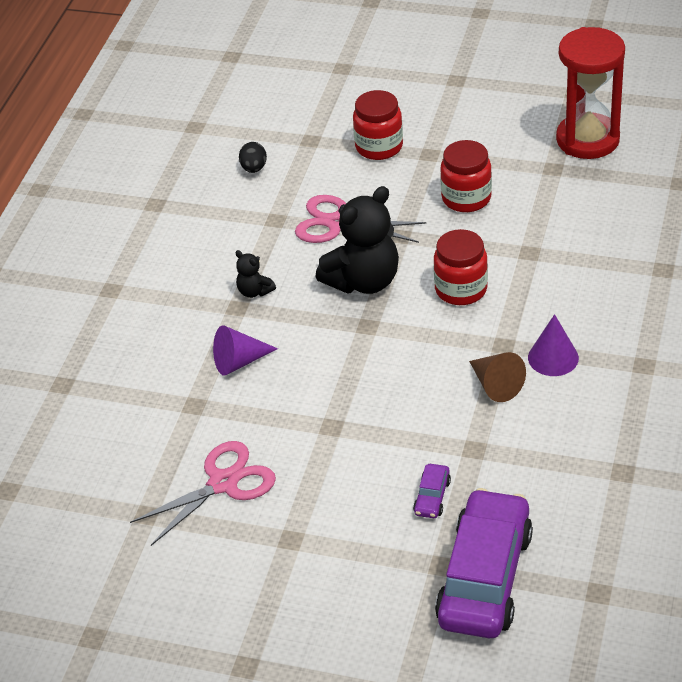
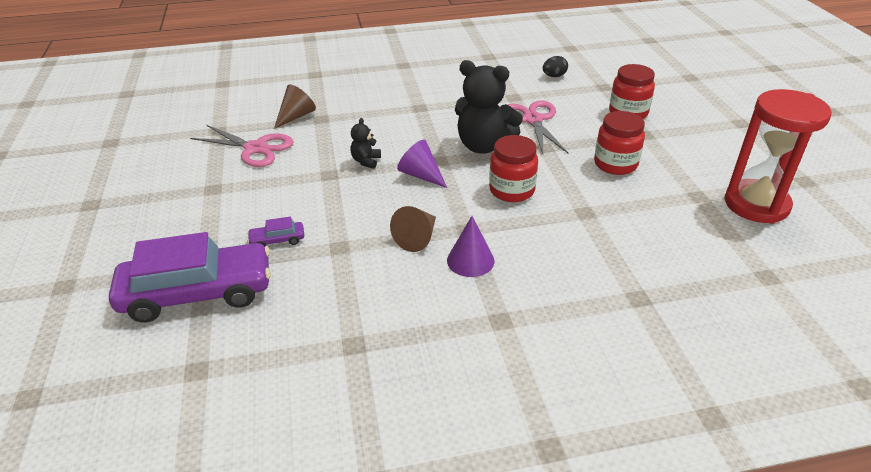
camera: 60 degrees right, 5 degrees down
purple cone [213,325,278,376] -> purple cone moved to [397,140,447,188]
black teddy bear [236,250,276,298] -> black teddy bear moved to [350,118,381,169]
none -> brown cone [274,84,316,129]

